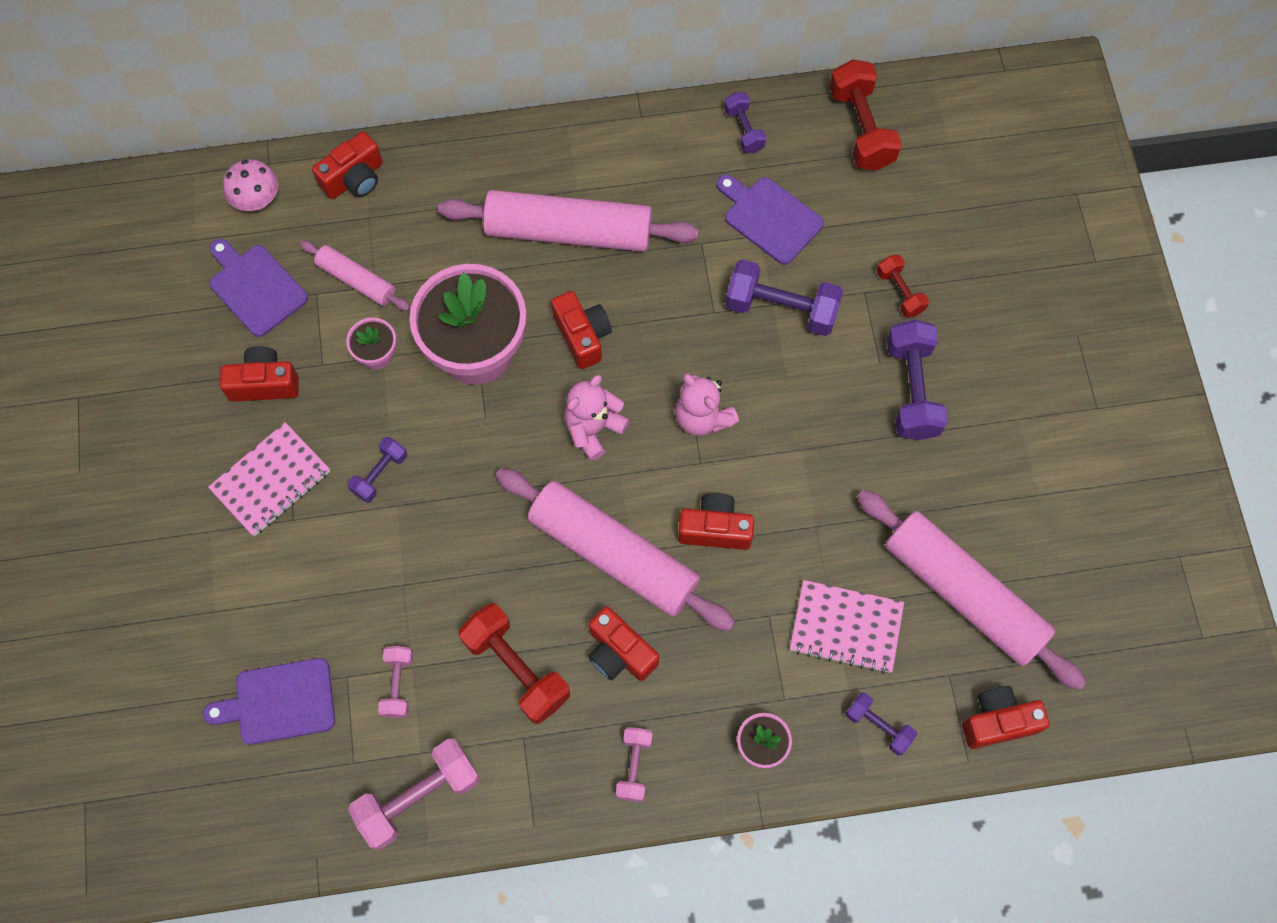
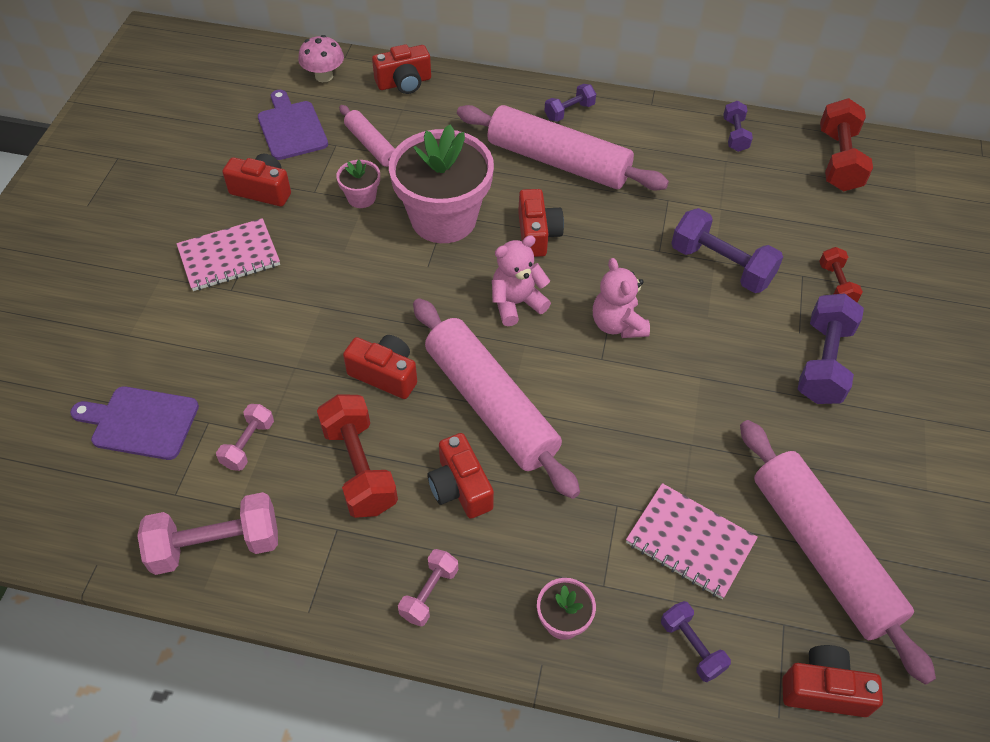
camera: 20 degrees right, 15 degrees down
purple dumbbell [347,437,407,503] -> purple dumbbell moved to [544,84,596,122]
red camera [678,493,754,550] -> red camera moved to [343,335,417,399]
purple cutting board [717,175,824,265] -> none

